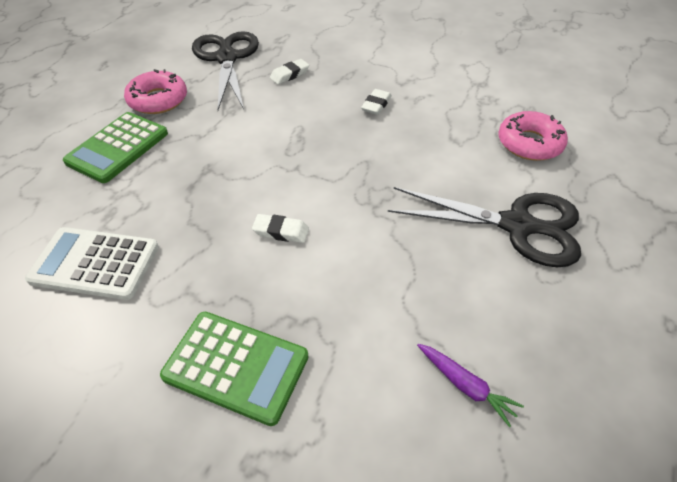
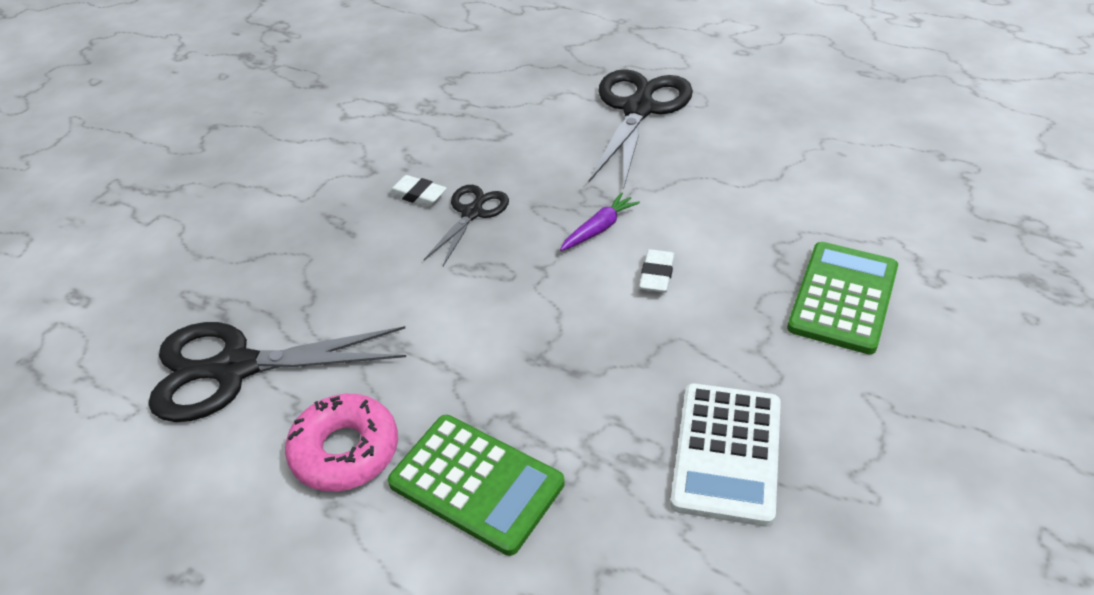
camera: 85 degrees left, 5 degrees down
white eraser [270,59,309,85] -> none
purple carrot [417,344,524,427] -> purple carrot moved to [560,192,640,251]
pink donut [498,111,568,161] -> none
none -> black scissors [424,185,509,266]

